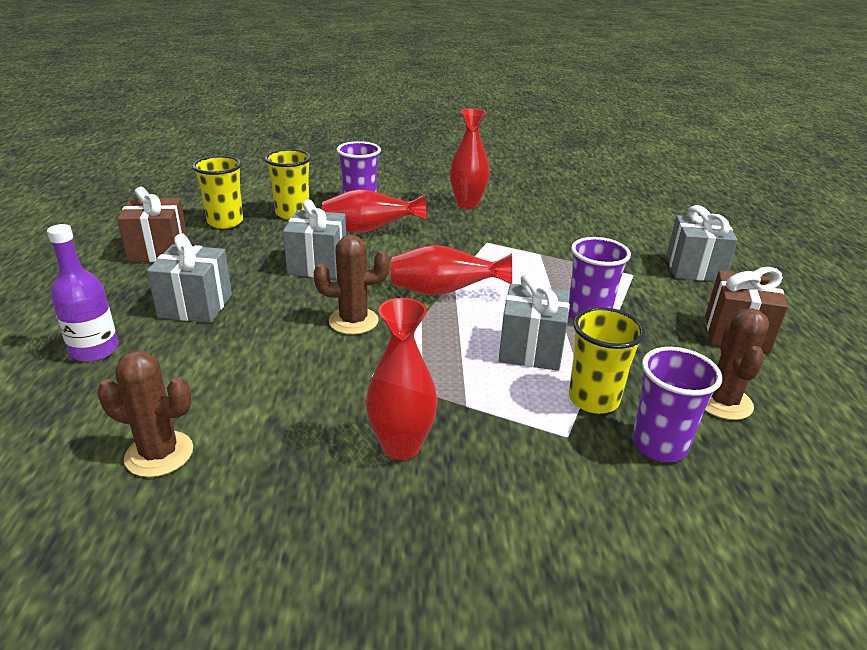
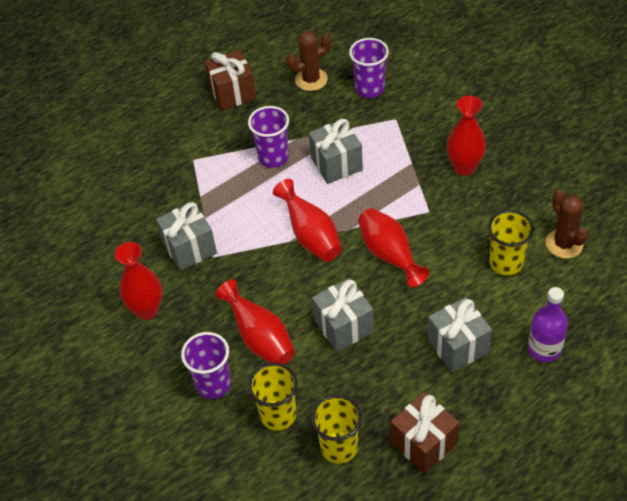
camera: 120 degrees left, 20 degrees up
brown cactus [314,235,390,335] -> red vase [358,208,429,287]
yellow cup [569,307,646,414] -> yellow cup moved to [488,210,534,275]
grey gift [666,205,738,281] -> grey gift moved to [156,202,217,271]

